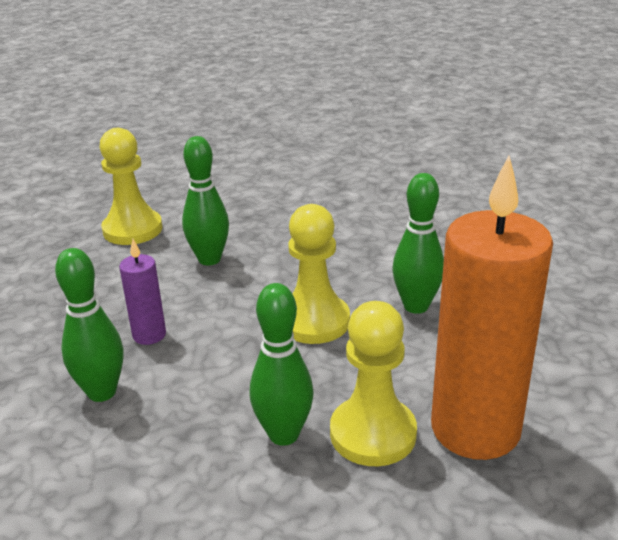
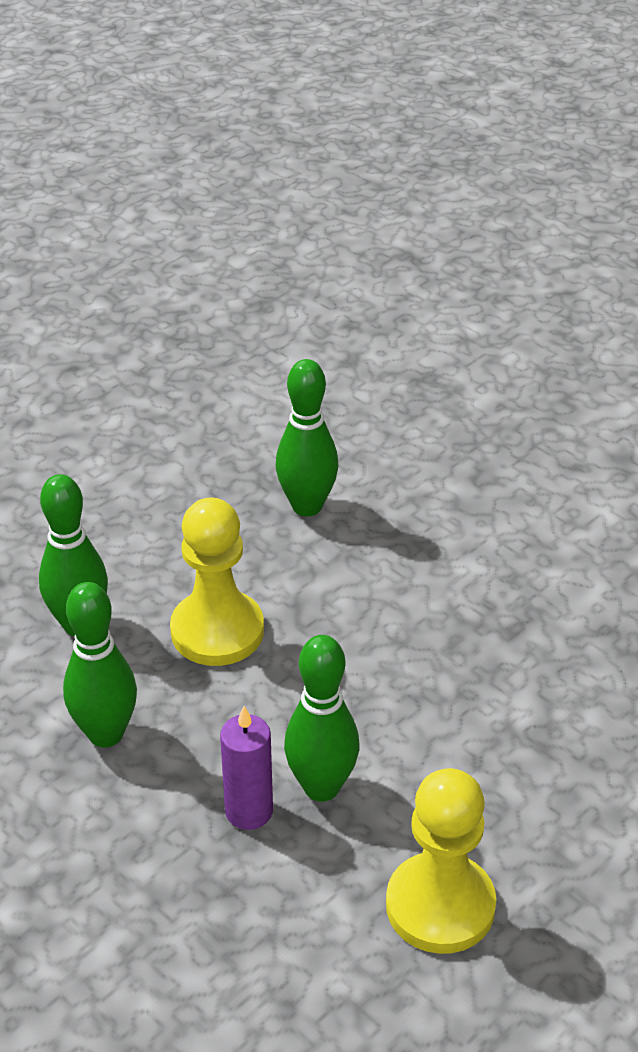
camera: 165 degrees left, 10 degrees up
green bowling pin [55,248,123,402] -> green bowling pin moved to [63,582,137,747]
purple candle [119,239,166,345] -> purple candle moved to [220,706,273,830]
yellow pawn [330,301,417,466] -> none
orange candle [431,155,553,460] -> none

